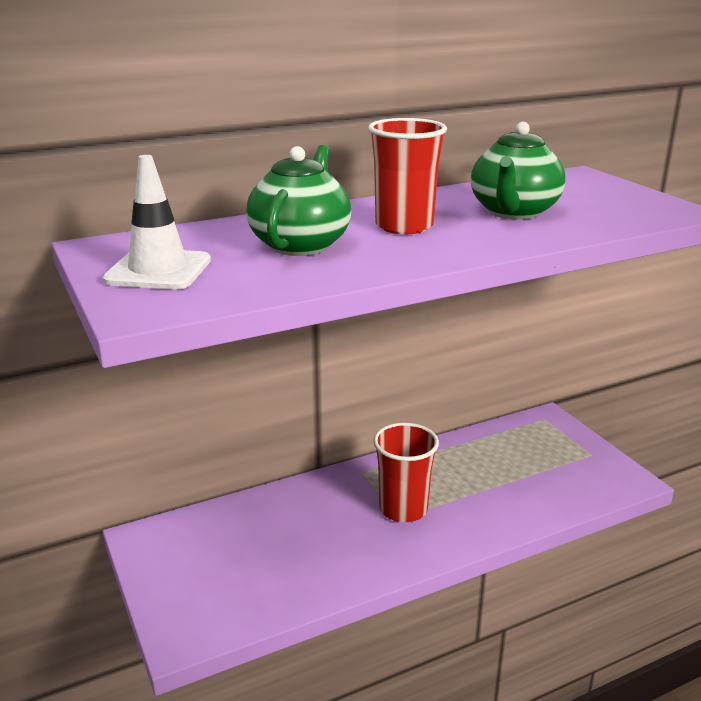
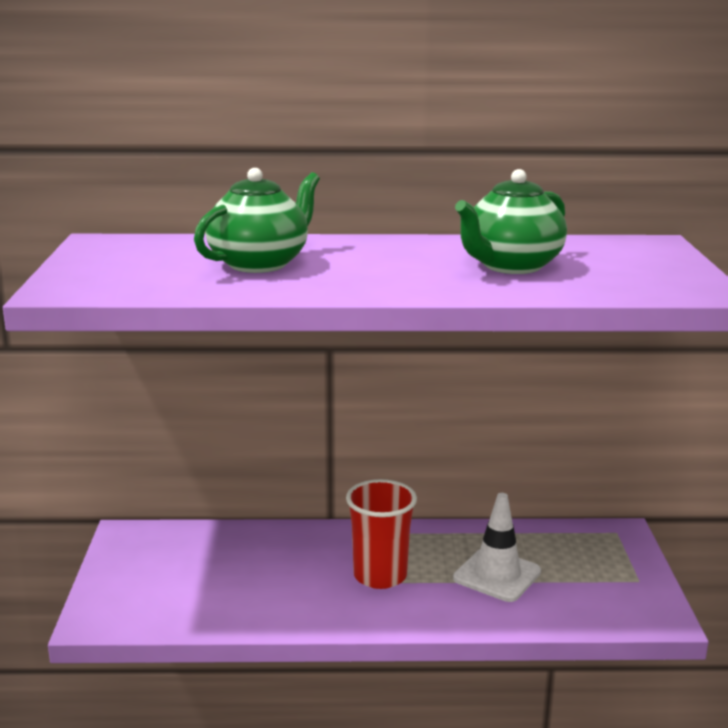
camera: 25 degrees right, 5 degrees down
white traffic cone [103,155,211,289] -> white traffic cone moved to [453,493,541,602]
red cup [368,118,447,234] -> none

